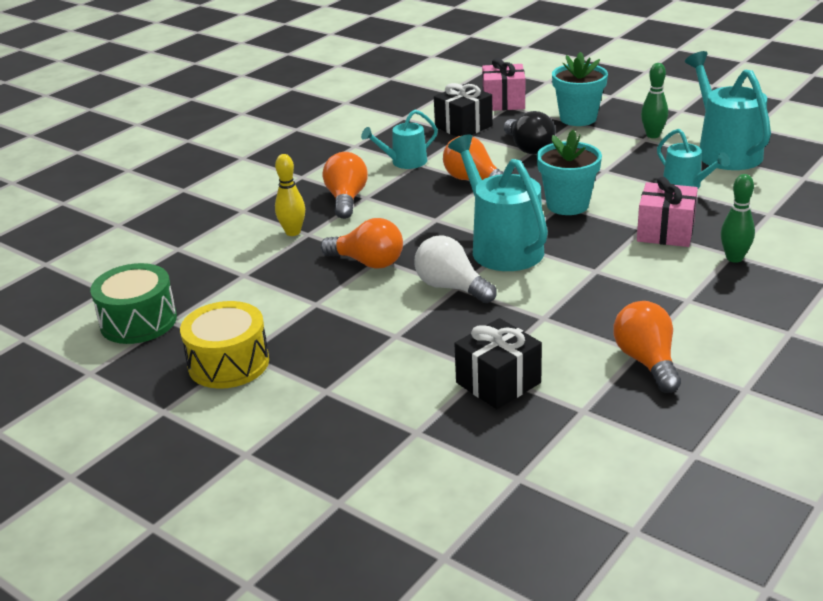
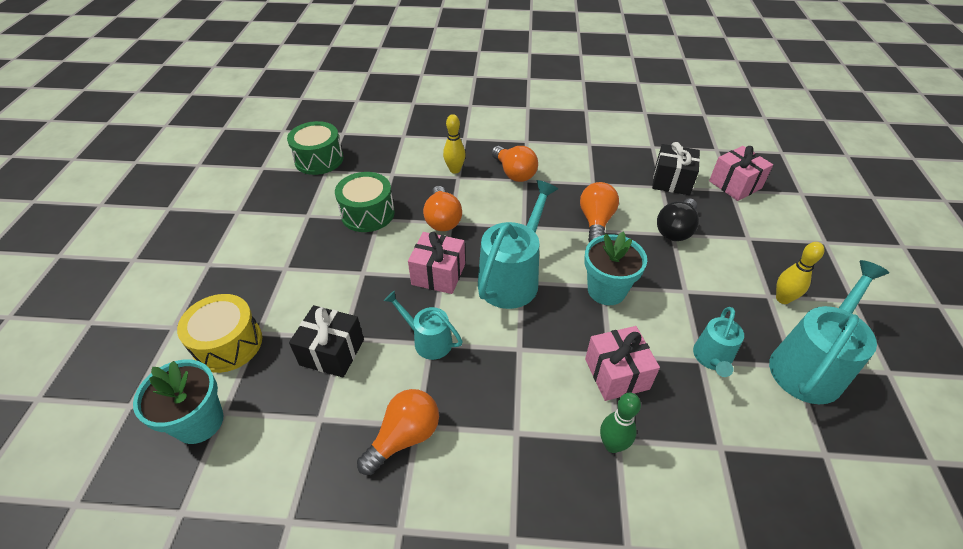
camera: 55 degrees right, 15 degrees up
yellow drum [180,301,269,389] -> yellow drum moved to [177,294,262,373]
orange light bulb [323,152,368,219] -> orange light bulb turned 90 degrees clockwise [491,146,538,182]
turquoise watering can [361,110,438,169] -> turquoise watering can moved to [384,291,463,360]
white light bulb [414,235,497,303] -> pink gift [408,232,465,294]
turquoise flower pot [552,52,608,126] -> turquoise flower pot moved to [133,360,224,444]
green bowling pin [641,63,668,138] -> yellow bowling pin [776,242,824,304]
none -> green drum [335,172,395,232]

